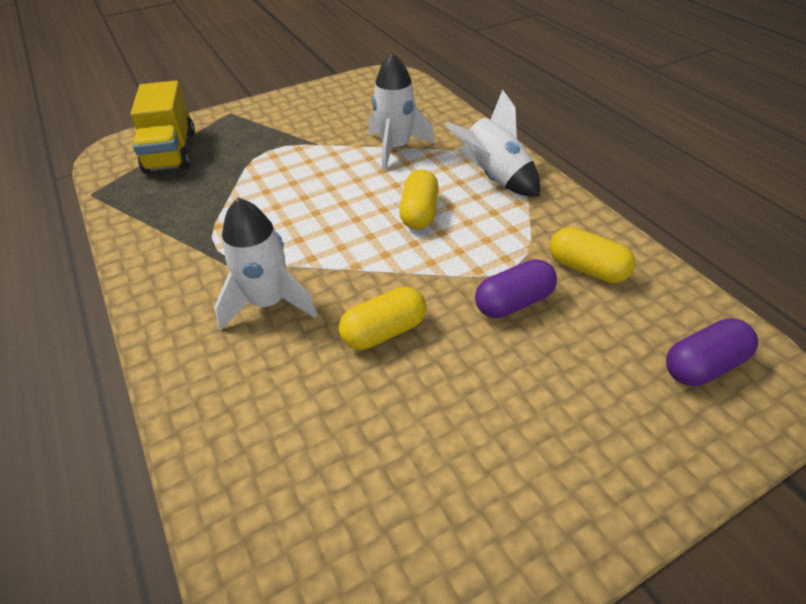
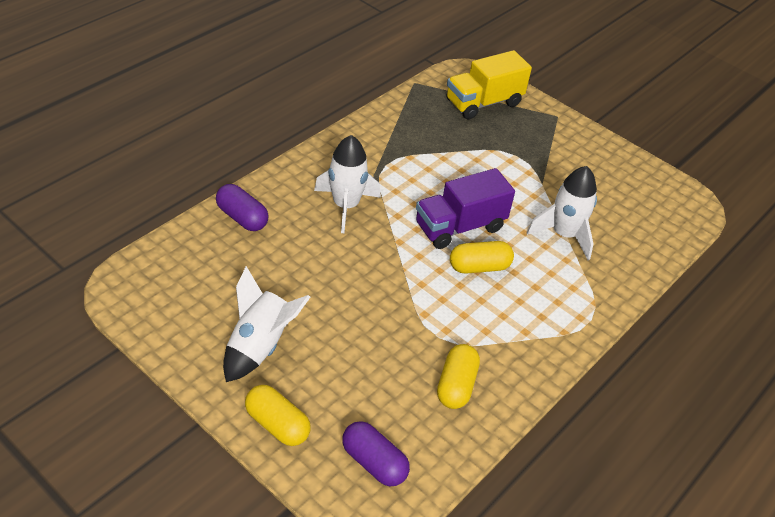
camera: 65 degrees right, 0 degrees up
yellow capsule [339,287,427,350] -> yellow capsule moved to [245,385,311,446]
white rocket [445,90,540,197] -> white rocket moved to [223,266,310,382]
purple capsule [475,259,557,318] -> purple capsule moved to [216,184,269,231]
none -> purple truck [416,168,515,249]

